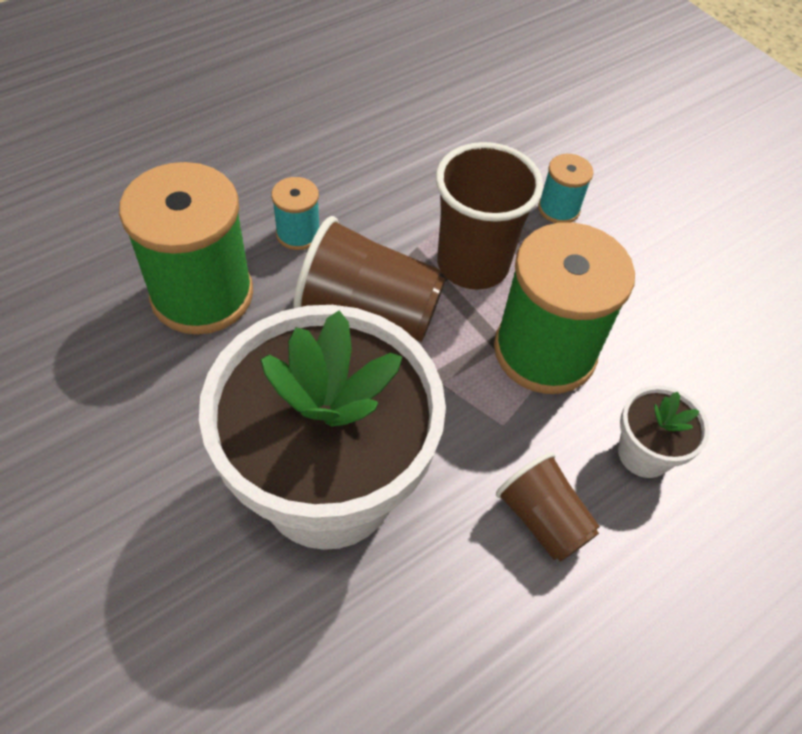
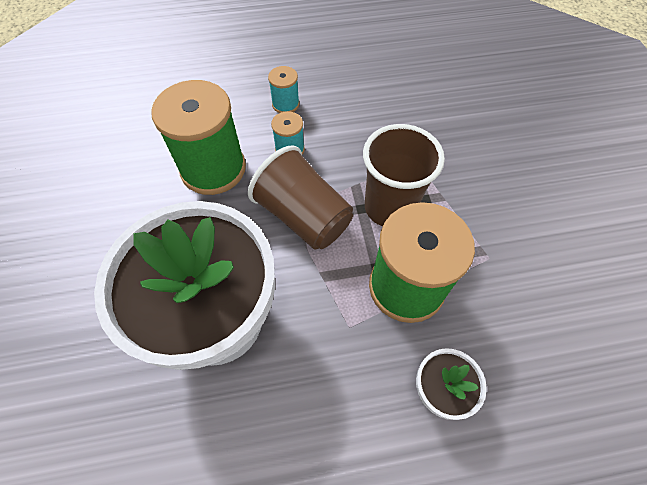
camera: 30 degrees right, 5 degrees up
brown cup [496,452,600,561] -> none
turquoise spool [538,154,593,223] -> turquoise spool moved to [268,66,299,113]

